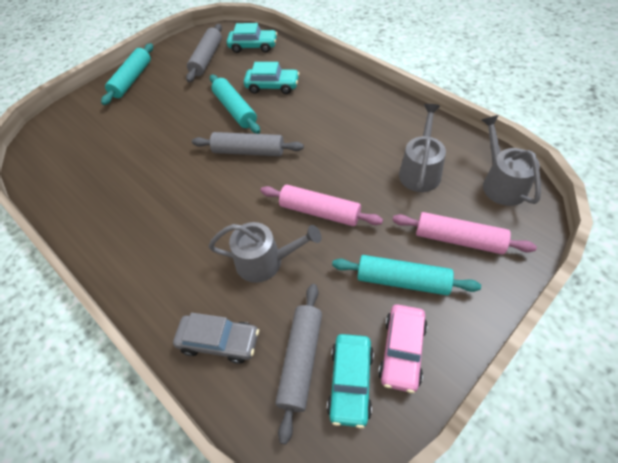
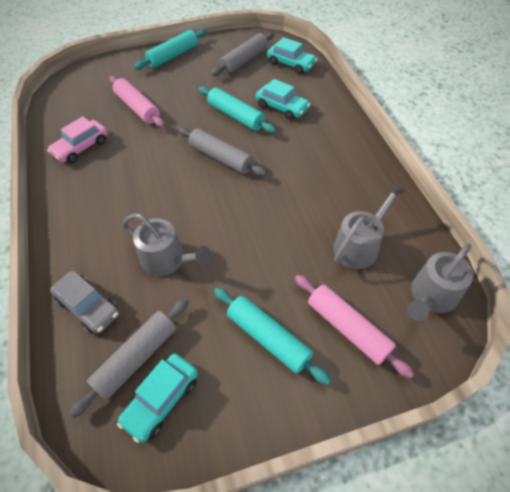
camera: 25 degrees right, 0 degrees up
turquoise rolling pin [210,75,260,134] -> turquoise rolling pin turned 45 degrees counterclockwise [199,86,276,133]
pink rolling pin [260,185,383,226] -> pink rolling pin moved to [110,76,165,127]
pink car [378,304,428,393] -> pink car moved to [47,116,108,163]
grey watering can [482,115,541,206] -> grey watering can turned 150 degrees counterclockwise [407,243,473,321]

